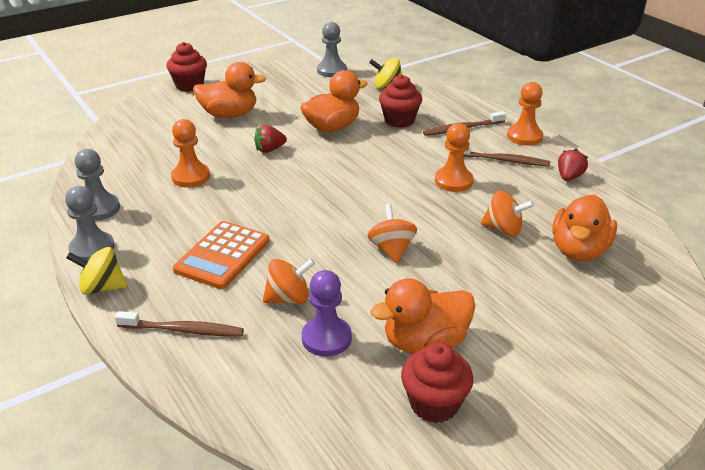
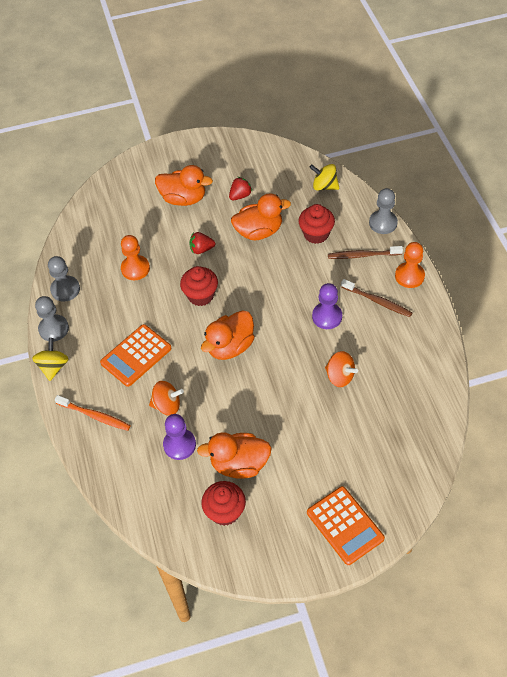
camera: 20 degrees right, 20 degrees up
yellow spinning top [66,247,128,295] -> yellow spinning top turned 75 degrees clockwise [32,338,69,381]
brown toothbrush [115,311,244,337] -> orange toothbrush [55,395,131,431]
red cupcake [166,42,207,92] -> red cupcake moved to [180,266,218,306]
grey pawn [317,22,347,77] -> grey pawn moved to [369,188,398,234]
orange spinning top [367,204,417,263] -> none
orange pawn [435,123,473,192] -> purple pawn [312,283,342,329]
orange duck [552,194,617,261] -> orange duck moved to [201,310,255,360]
red strawberry [558,149,588,181] -> red strawberry moved to [229,177,253,200]
none -> orange calculator [307,486,385,565]

